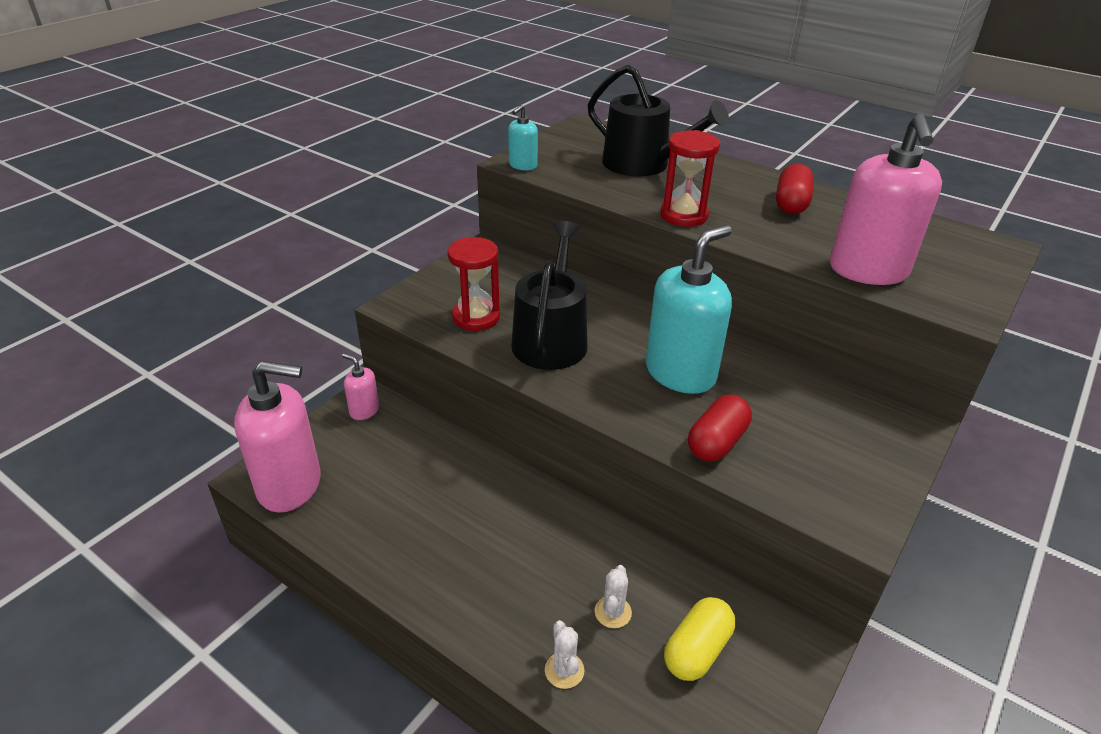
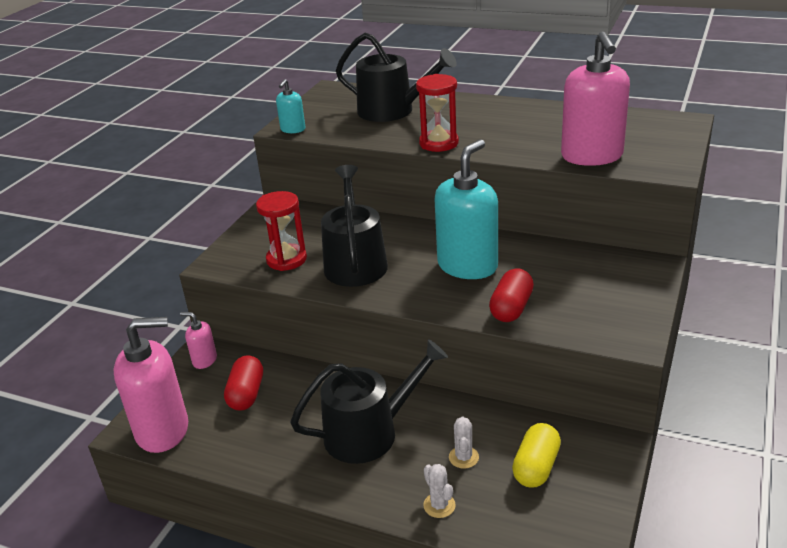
camera: 10 degrees left, 5 degrees down
red capsule [776,164,814,214] -> red capsule moved to [224,355,263,411]
none -> black watering can [290,339,448,464]

